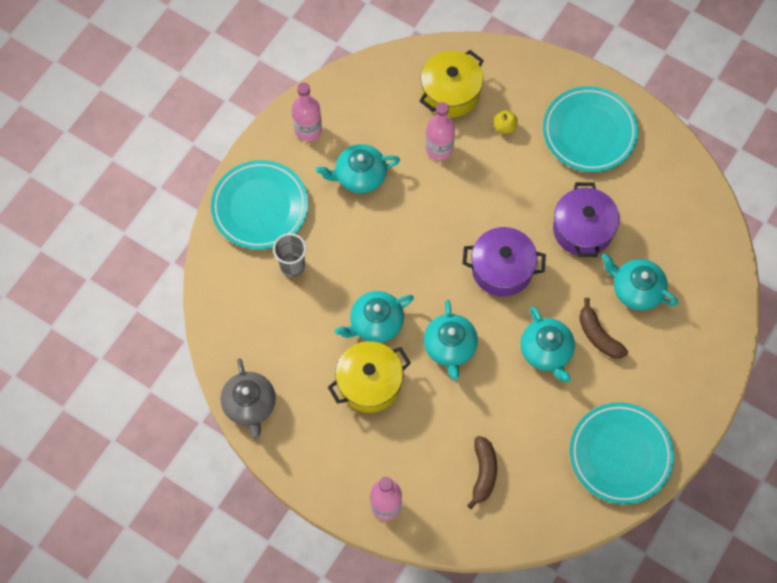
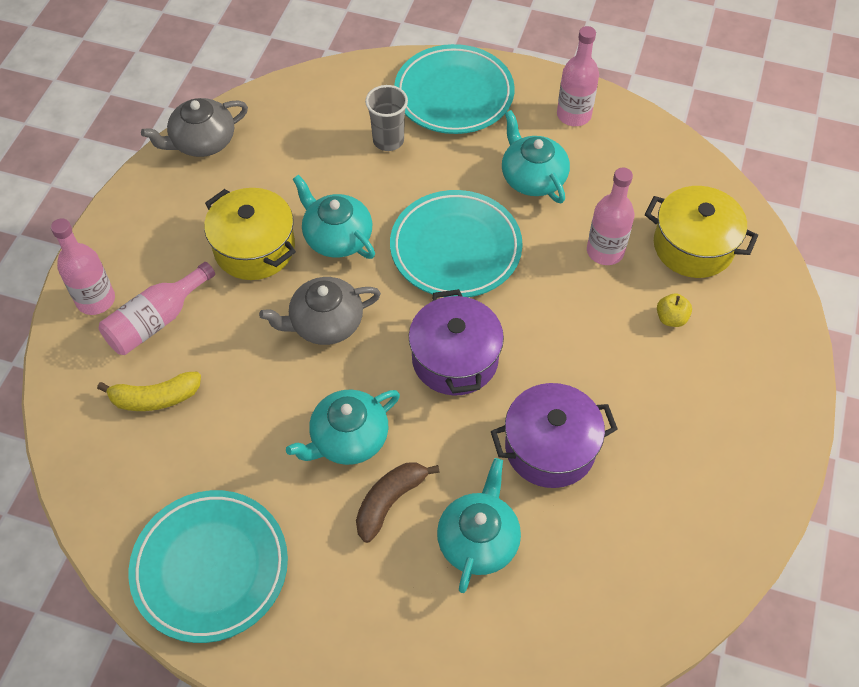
camera: 75 degrees right, 10 degrees down
turquoise teapot [424,300,478,381] -> grey teapot [259,277,381,345]
brown banana [467,436,497,509] -> yellow banana [97,372,201,411]
turquoise plate [543,86,638,172] -> turquoise plate moved to [390,190,523,297]
none -> pink bottle [99,262,215,355]

